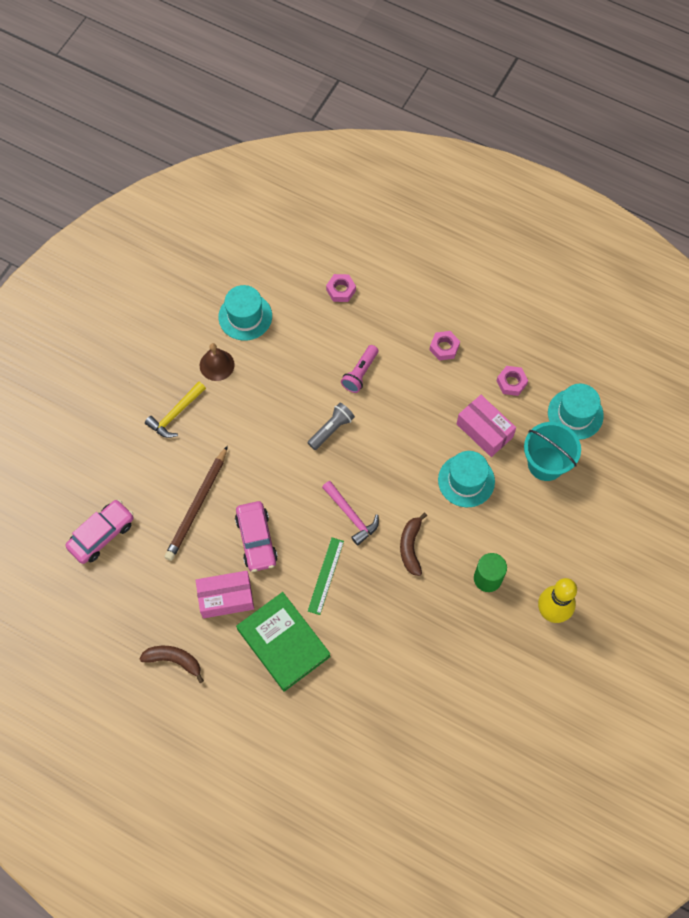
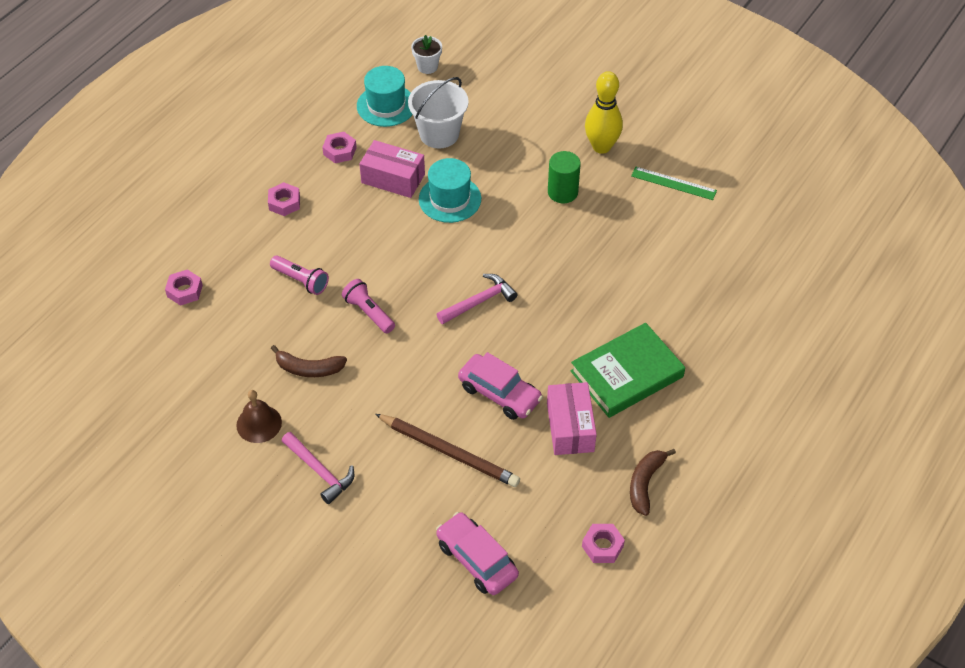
camera: 85 degrees left, 15 degrees down
yellow hammer [145,381,206,438] -> pink hammer [282,432,354,504]
turquoise hat [218,285,272,341] -> none
pink car [235,501,278,572] -> pink car turned 45 degrees clockwise [458,352,543,420]
grey flashlight [308,403,355,450] -> pink flashlight [342,279,395,334]
green ruler [308,538,344,615] -> green ruler moved to [631,167,717,200]
brown banana [400,513,427,576] -> brown banana moved to [271,345,347,377]
pink box [457,395,516,457] -> pink box turned 60 degrees clockwise [359,140,425,198]
turquoise bucket [524,422,581,481] -> white bucket [408,77,469,148]
none -> white flower pot [411,35,442,74]
none -> pink nut [582,524,625,563]

